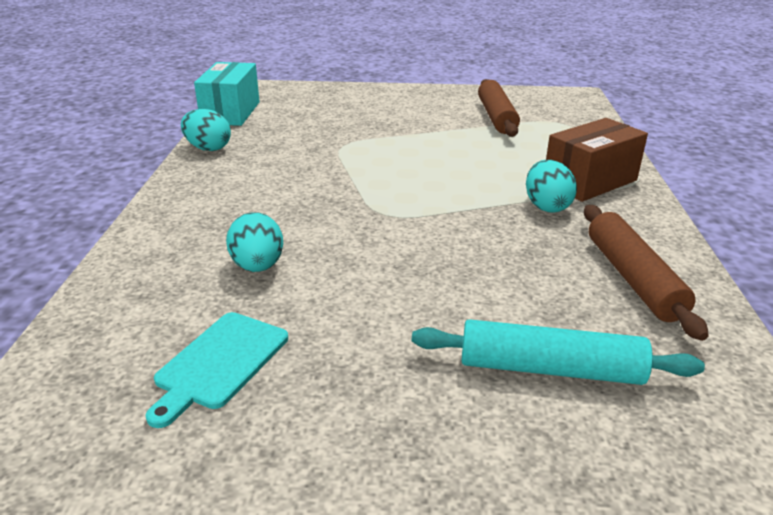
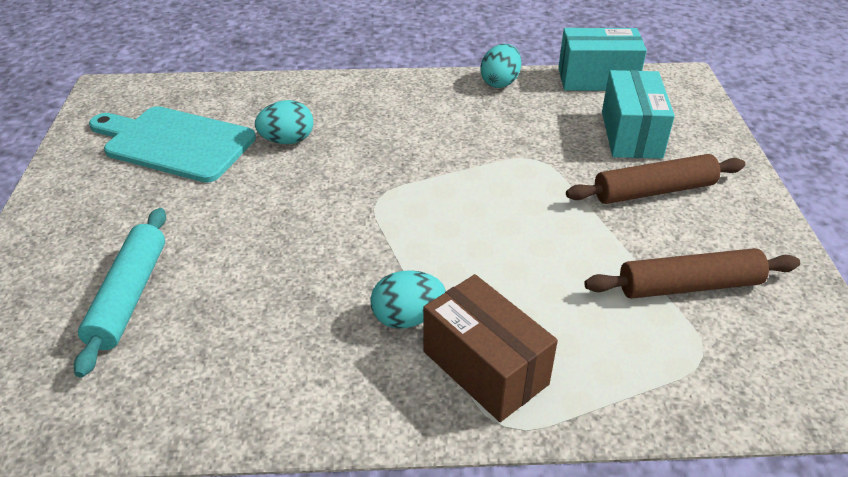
camera: 85 degrees right, 10 degrees up
turquoise cutting board [146,312,288,428] -> turquoise cutting board [89,106,256,183], size x1.65
brown rolling pin [584,205,709,341] -> brown rolling pin moved to [566,154,745,204]
none -> turquoise box [602,70,675,159]

